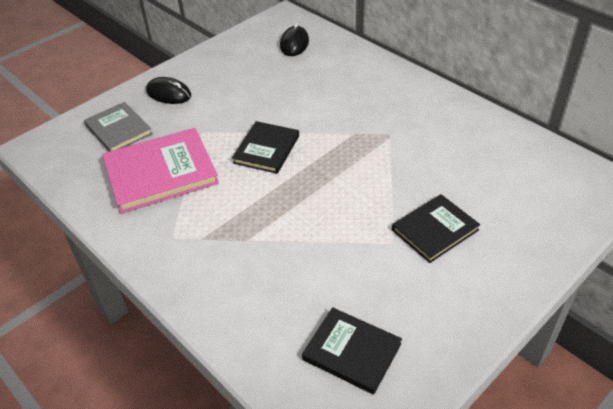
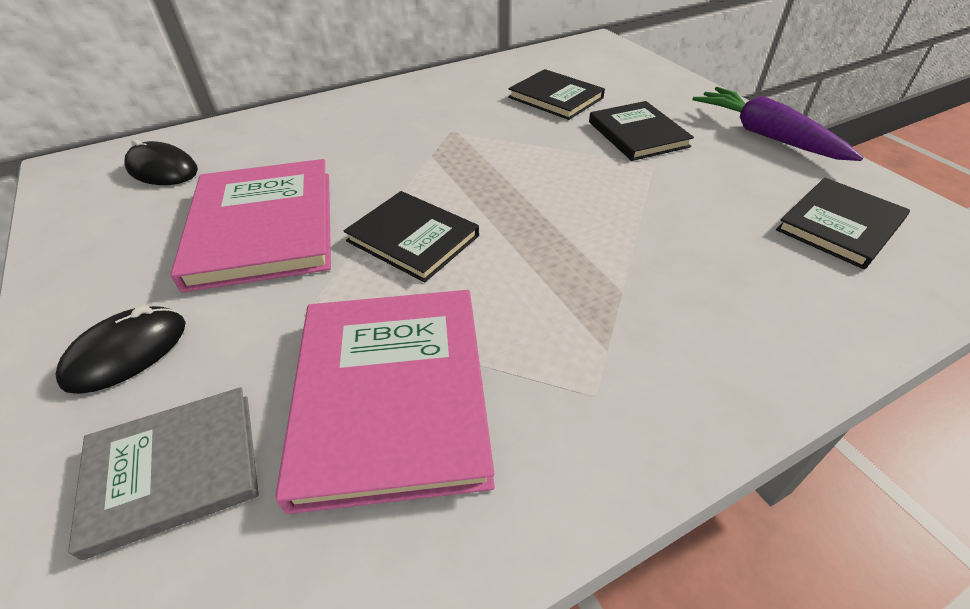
camera: 75 degrees left, 0 degrees up
none -> pink book [171,159,331,293]
none -> black book [508,69,605,120]
none -> purple carrot [692,87,863,161]

